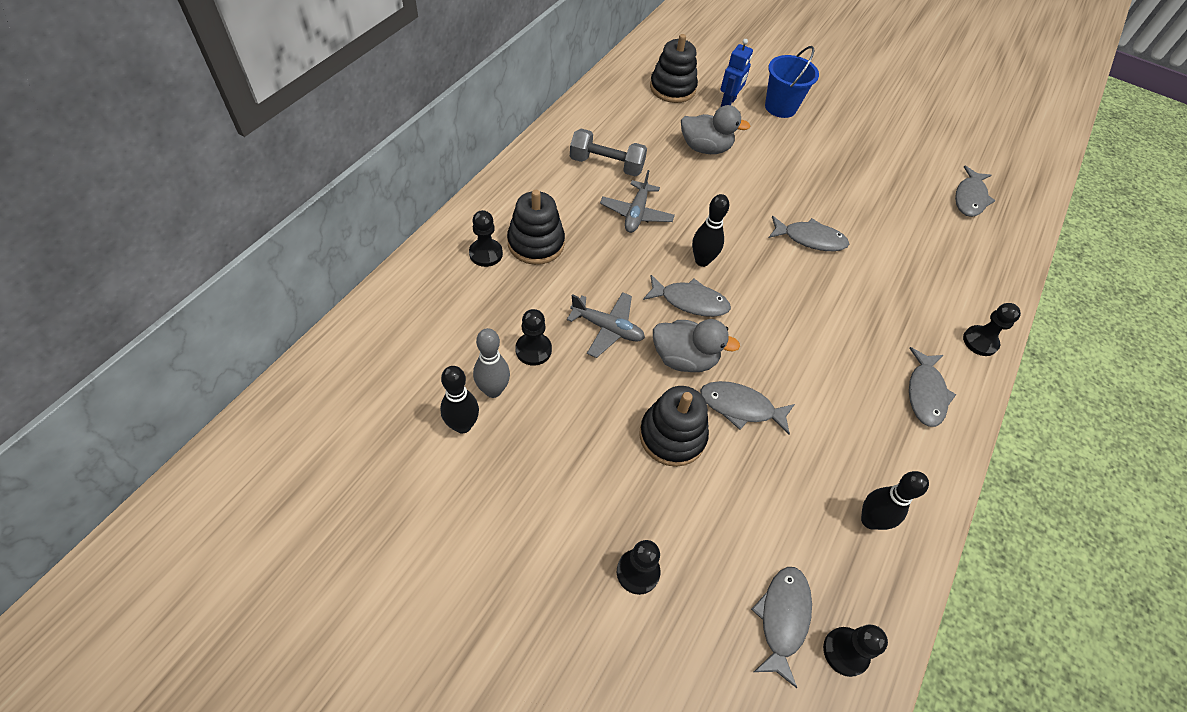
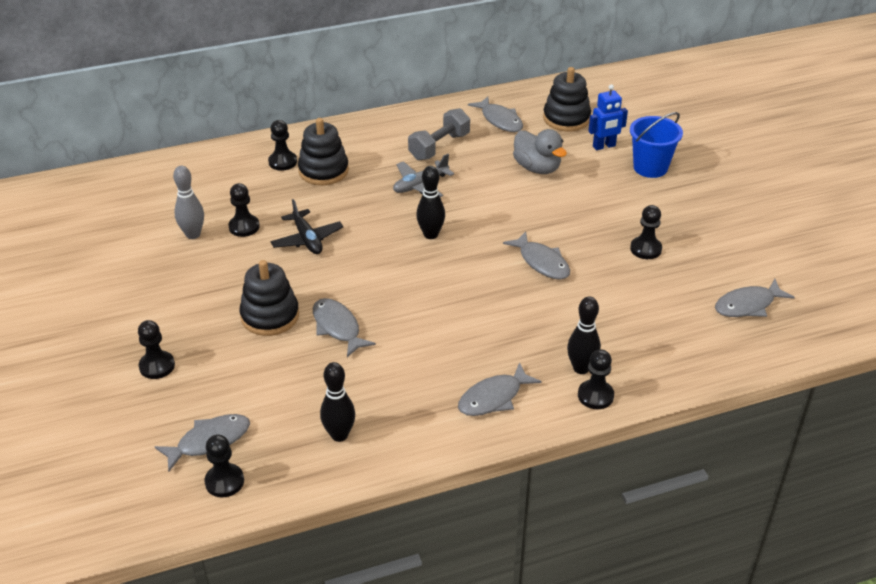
camera: 45 degrees right, 15 degrees down
black bowling pin [440,366,479,433] -> black bowling pin moved to [567,297,601,374]
grey plane [567,292,645,358] -> black plane [270,199,344,254]
grey dumbbell [570,128,647,177] -> grey dumbbell turned 75 degrees clockwise [408,108,470,160]
grey fish [643,275,731,317] -> grey fish moved to [468,96,523,132]
grey duck [653,319,740,372] -> none
none -> black pawn [630,205,662,259]

